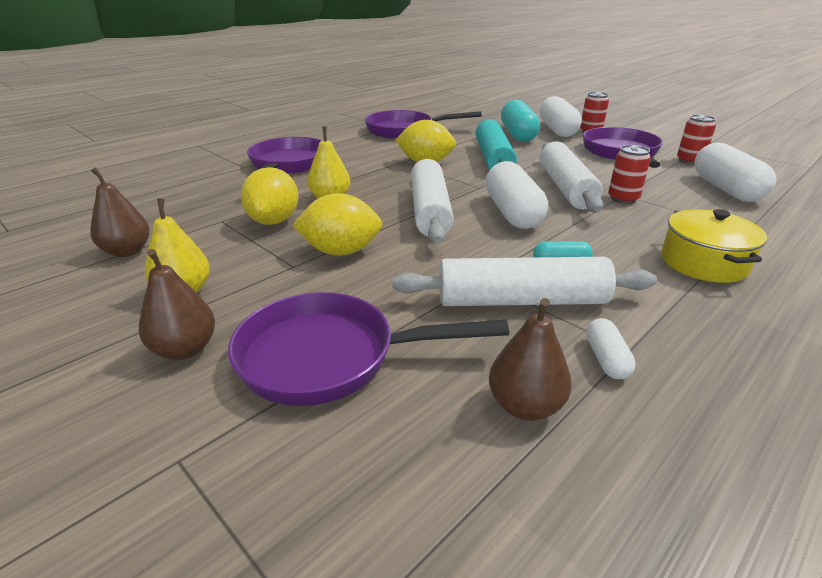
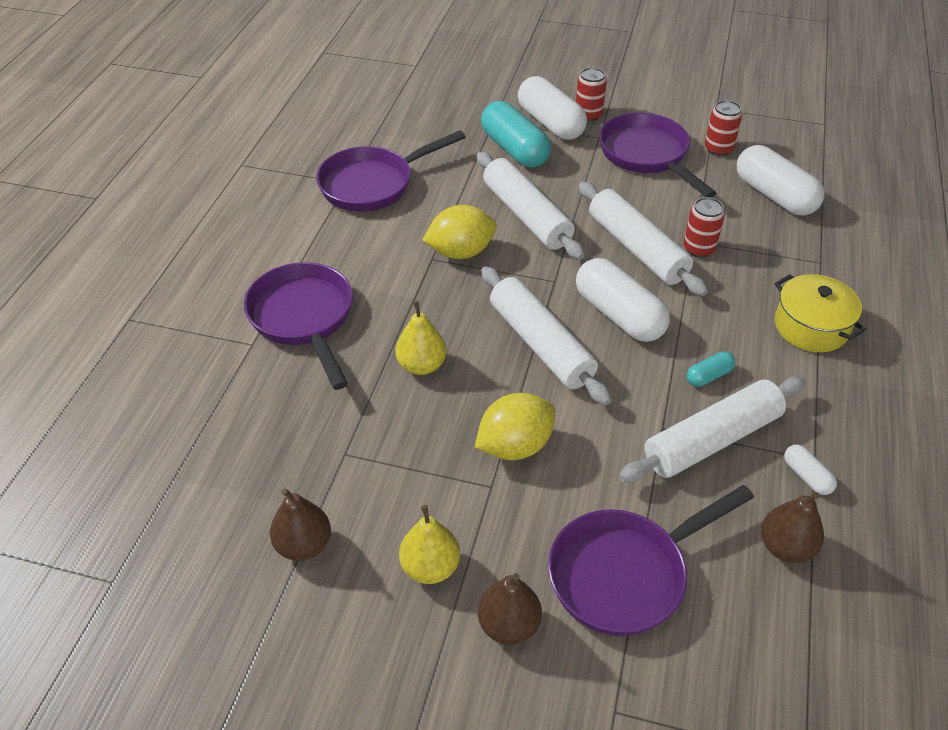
camera: 30 degrees left, 15 degrees up
yellow lemon [241,167,299,225] -> none
turquoise rolling pin [476,119,517,169] -> white rolling pin [477,152,585,260]

